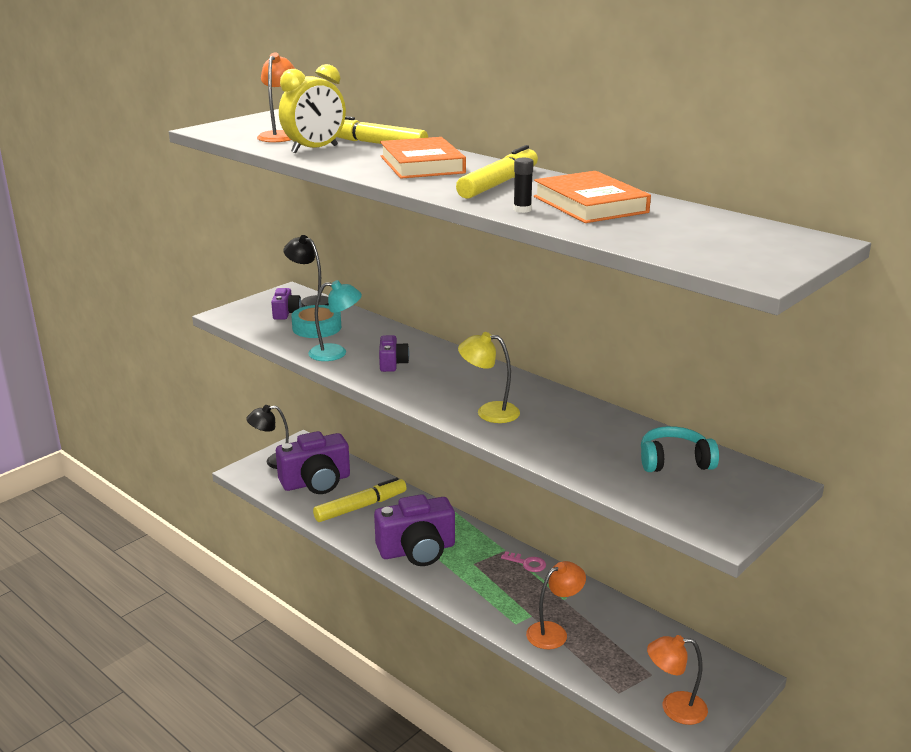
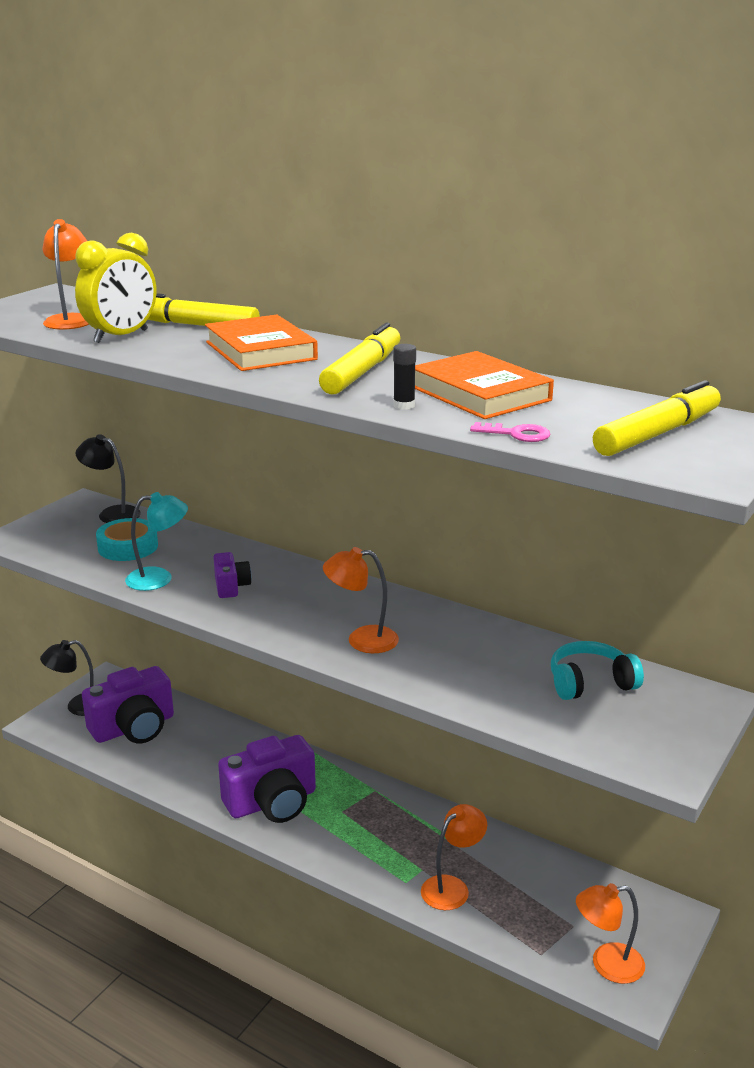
camera: 10 degrees left, 0 degrees up
purple camera [271,288,301,320] -> none
yellow marker [313,477,407,522] -> yellow marker moved to [593,380,721,456]
yellow lamp [458,332,520,423] -> orange lamp [323,547,399,653]
pink key [501,551,546,572] -> pink key moved to [470,422,550,442]

